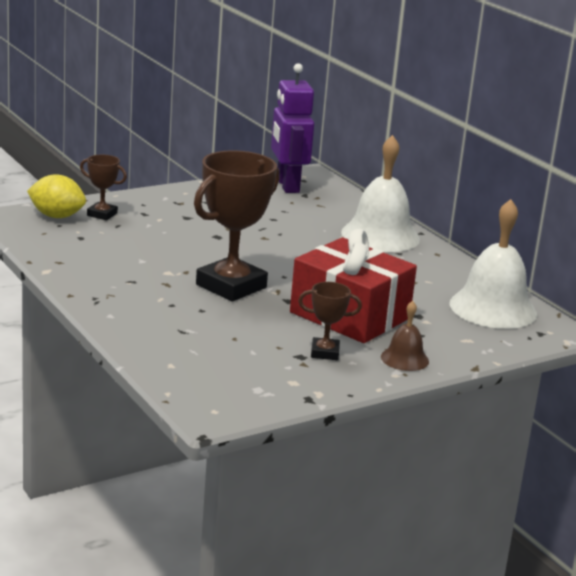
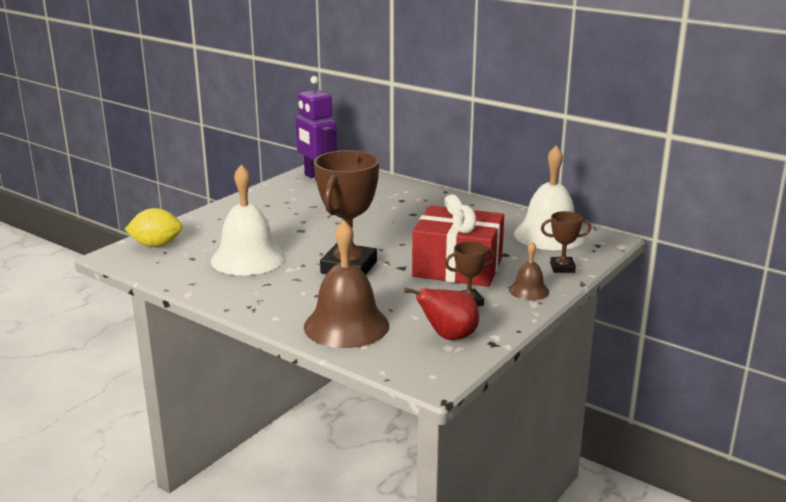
camera: 20 degrees left, 0 degrees up
brown trophy [80,155,127,220] -> brown trophy moved to [541,211,591,273]
white bell [341,135,420,252] -> white bell moved to [211,165,286,275]
none -> brown bell [304,220,389,348]
none -> red pear [404,288,479,340]

